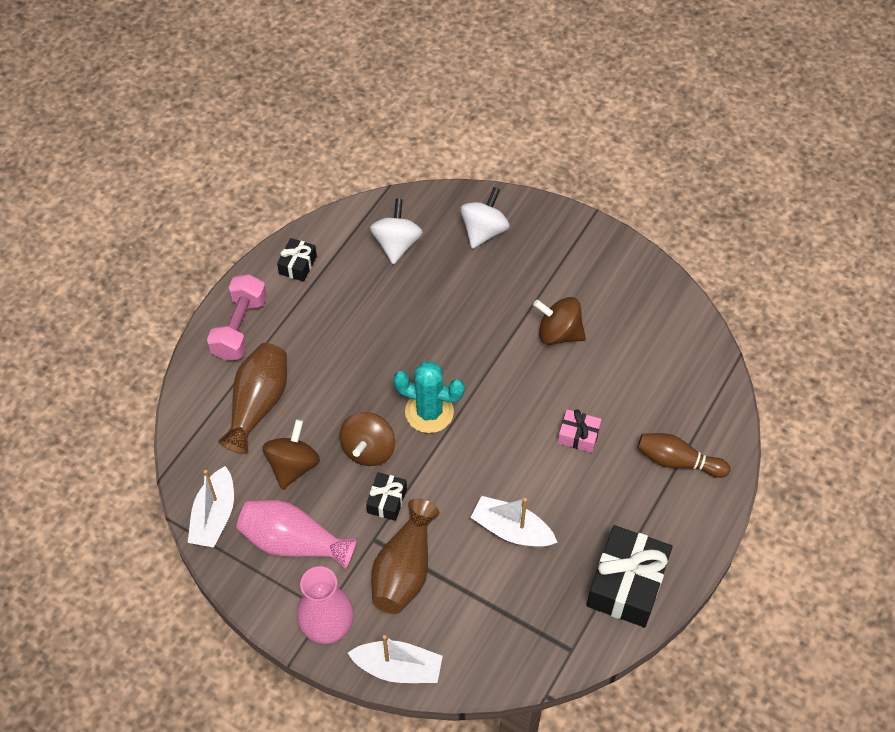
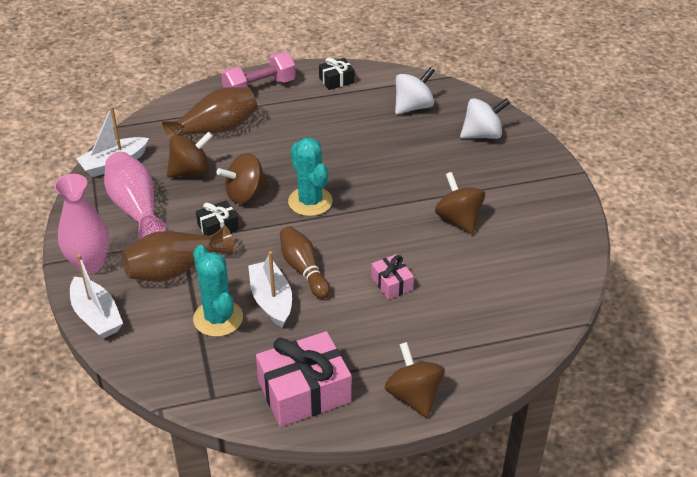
camera: 45 degrees right, 15 degrees down
black gift [587,525,673,627] -> pink gift [256,331,352,427]
brown bowling pin [637,433,730,478] -> brown bowling pin moved to [280,226,330,299]
none -> turquoise cactus [193,245,243,337]
none -> brown spinning top [385,342,445,418]

